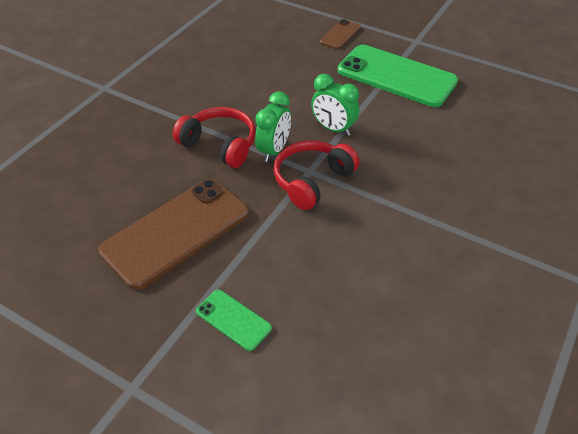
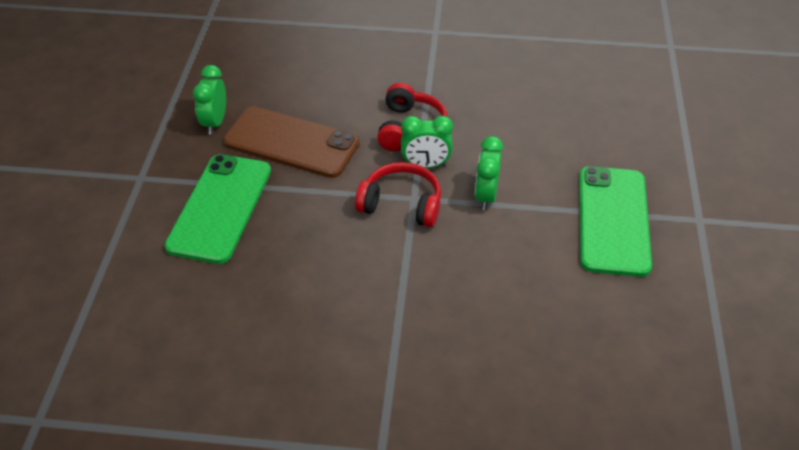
camera: 65 degrees right, 0 degrees up
green phone [196,290,272,351] -> green phone [165,154,271,264], size x2.16
brown phone [320,19,361,49] -> none
none -> green clock [193,65,226,135]

